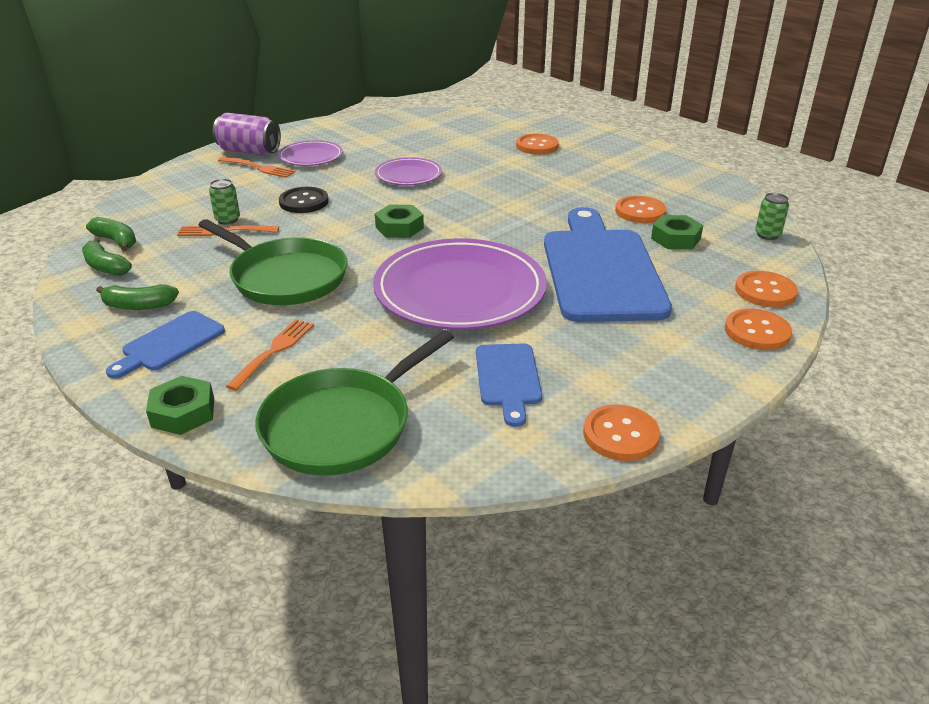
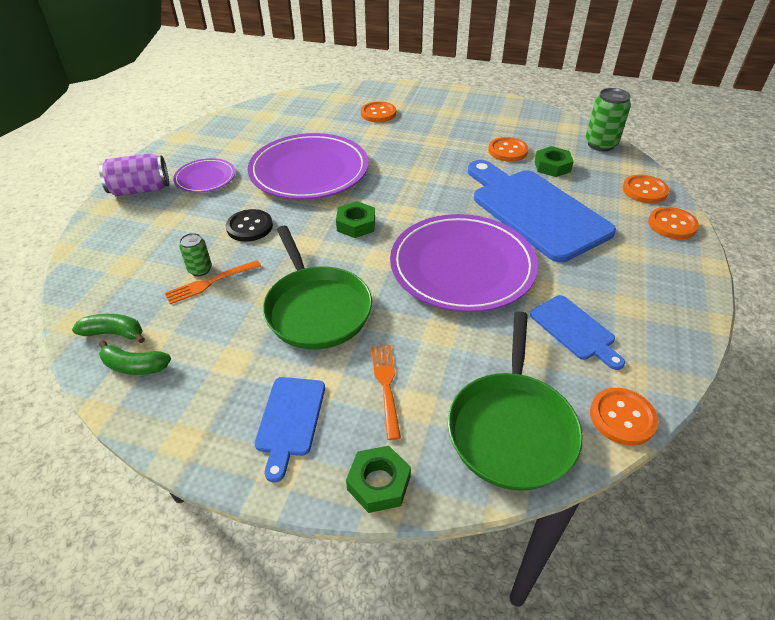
camera: 30 degrees left, 10 degrees up
green banana [96,284,179,310] -> none
green pan [199,219,348,305] -> green pan turned 60 degrees clockwise [263,226,372,349]
orange fork [218,157,295,178] -> none
purple plate [375,157,442,185] -> purple plate [248,133,368,200], size x2.00
orange button [583,404,660,461] -> orange button moved to [590,388,659,446]
green can [755,193,789,240] -> green can [585,88,631,151], size x1.72

